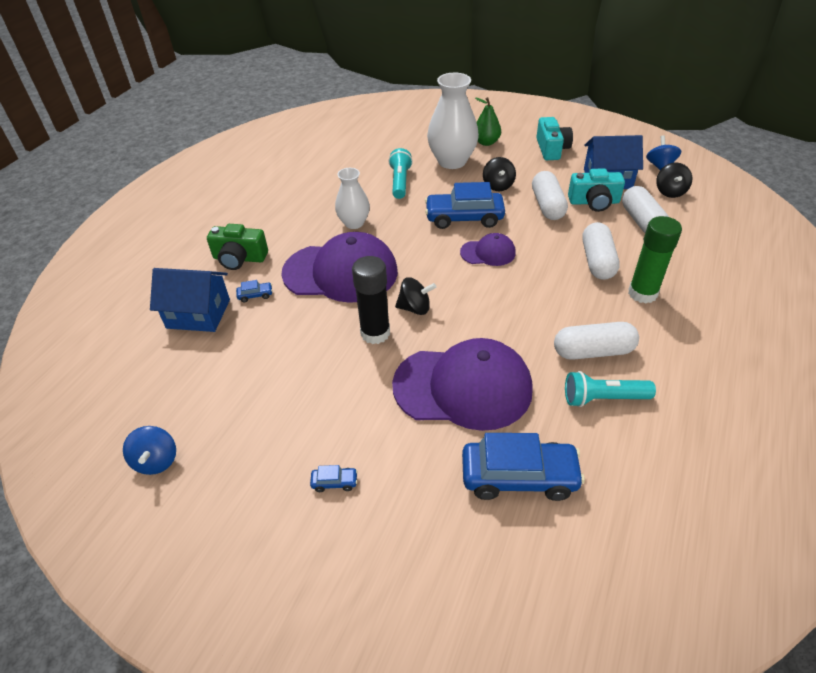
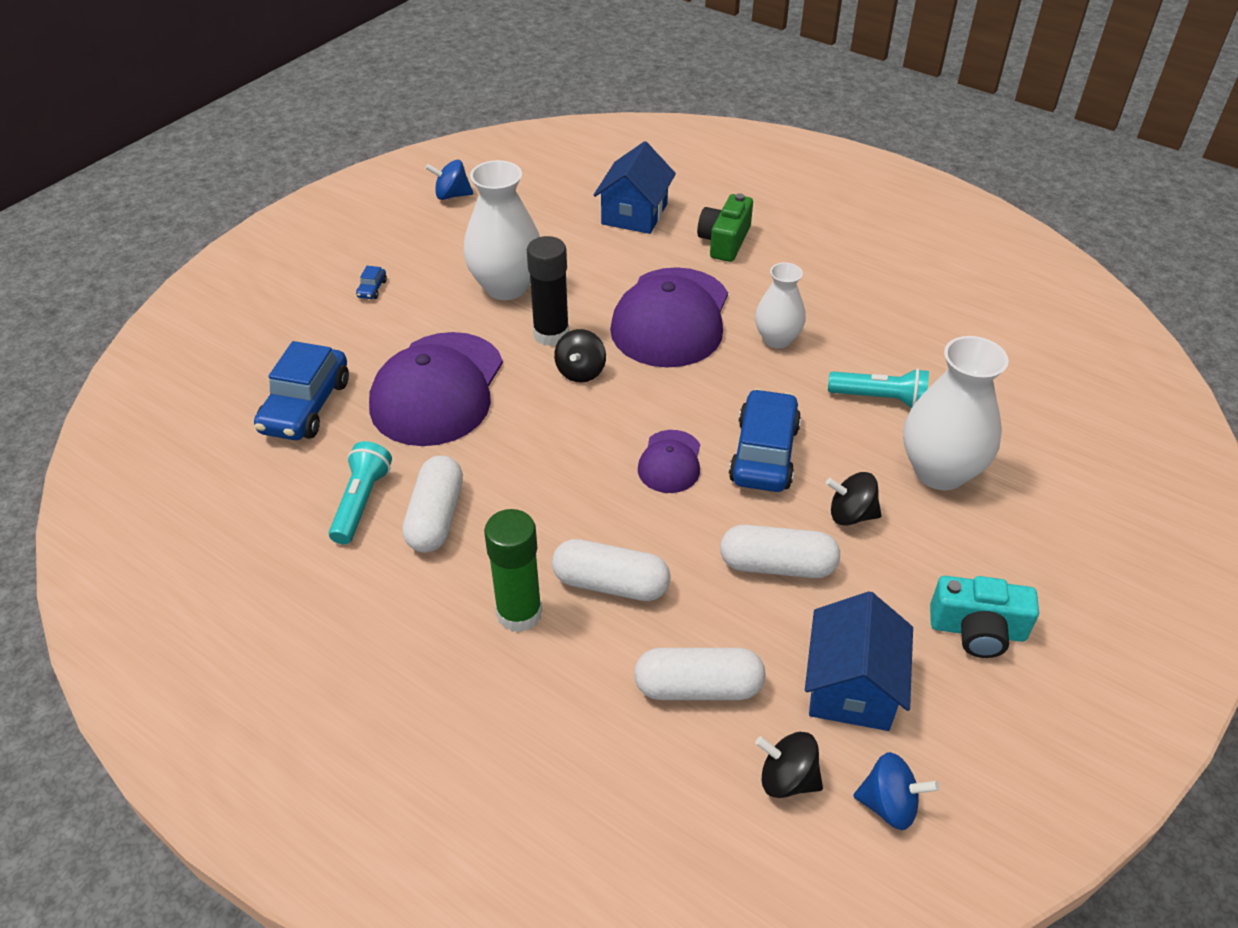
camera: 100 degrees right, 0 degrees up
blue car [236,280,273,302] -> none
green pear [475,97,501,146] -> none
turquoise camera [568,168,625,212] -> none
none -> white vase [463,160,540,300]

